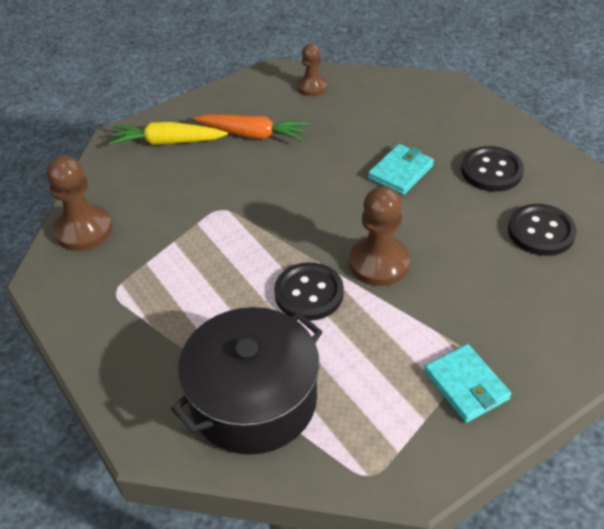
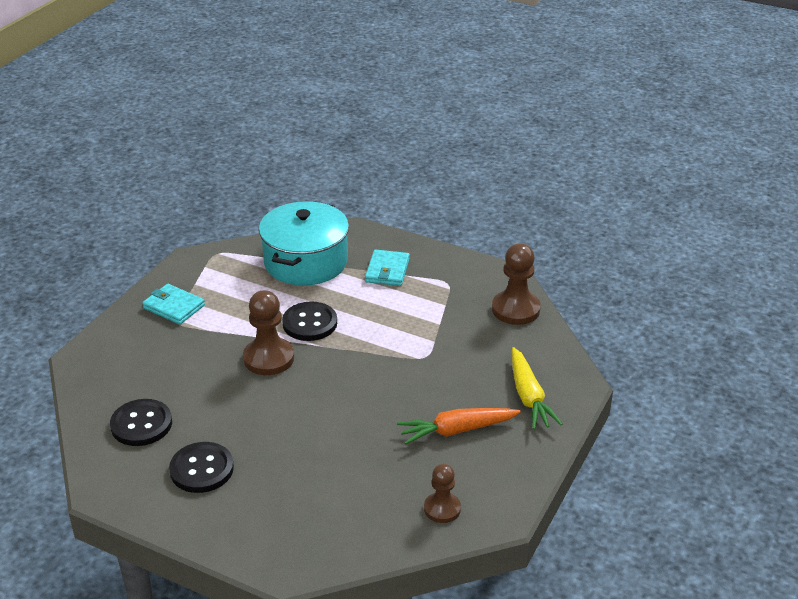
camera: 150 degrees right, 10 degrees down
yellow carrot [109,122,228,145] -> yellow carrot turned 105 degrees clockwise [512,347,563,430]
black pot [171,307,323,455] -> turquoise pot [259,201,349,286]
turquoise wallet [368,144,434,195] -> turquoise wallet moved to [365,249,410,286]

